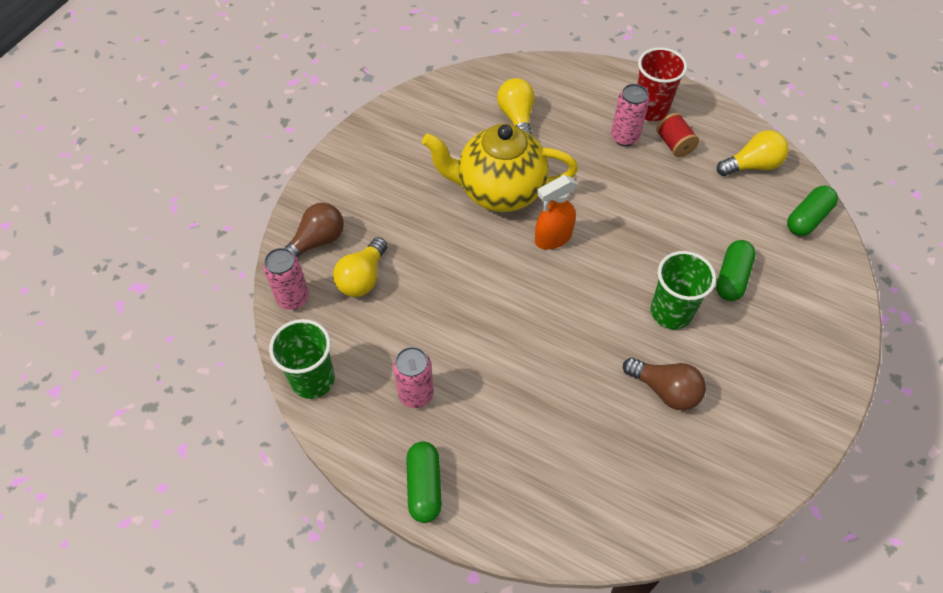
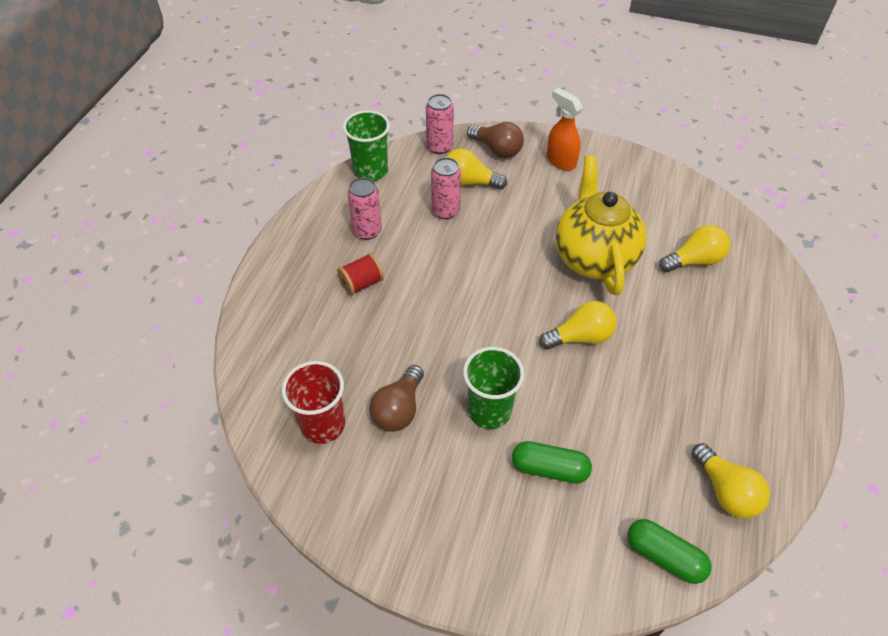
camera: 80 degrees right, 5 degrees down
green capsule [406,441,442,523] -> none
orange spray bottle [535,175,577,250] -> orange spray bottle moved to [547,88,583,171]
pink can [611,84,649,146] -> pink can moved to [431,157,461,219]
red cup [637,47,687,121] -> red cup moved to [282,361,345,444]
red spool [656,113,699,157] -> red spool moved to [337,253,384,295]
none -> yellow light bulb [539,301,616,349]

